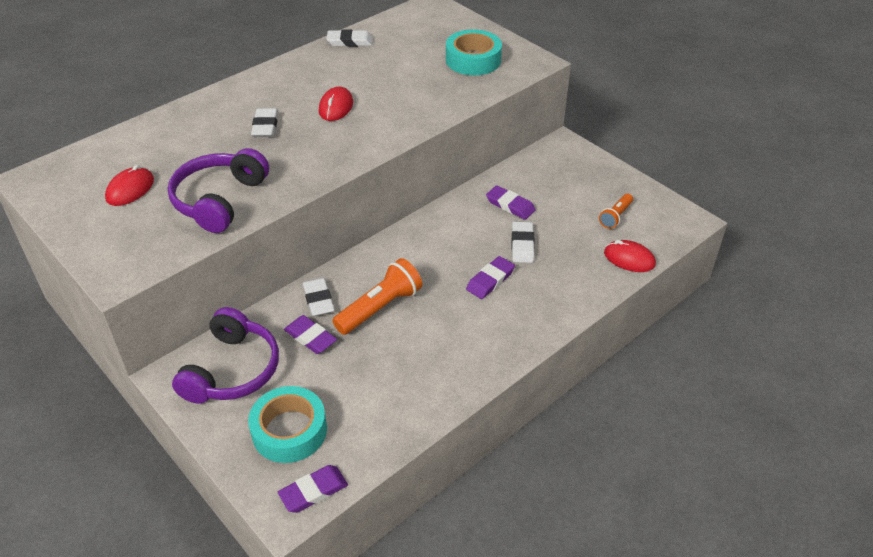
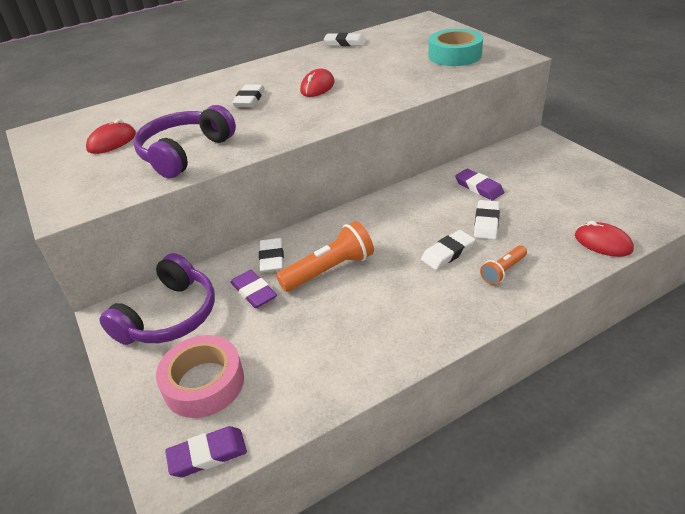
camera: 15 degrees right, 5 degrees down
turquoise tape [248,386,327,463] -> pink tape [156,335,244,418]
purple eraser [466,256,515,299] -> white eraser [421,230,475,270]
orange flashlight [599,194,633,229] -> orange flashlight moved to [480,245,527,285]

